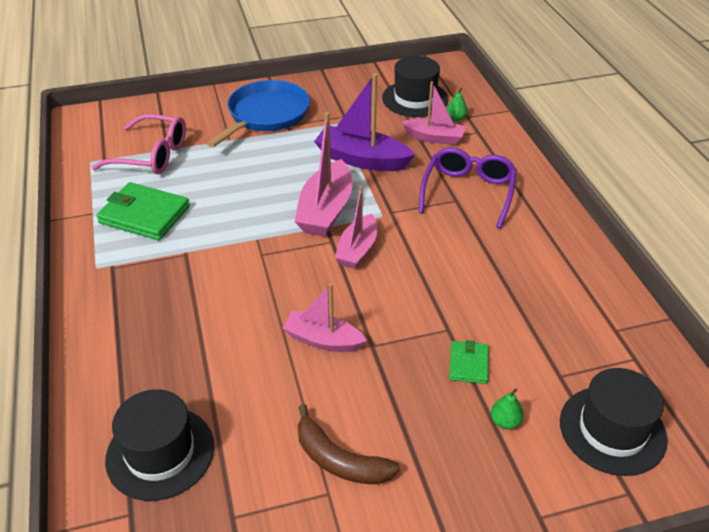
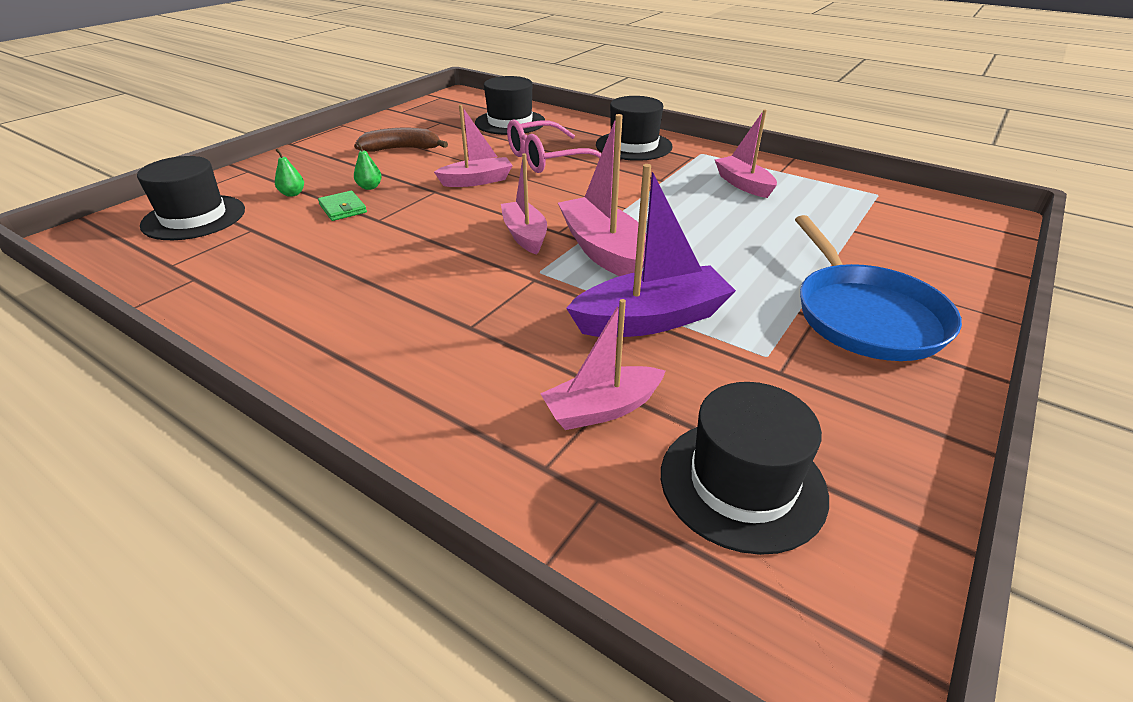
camera: 140 degrees right, 5 degrees down
pink glasses [92,114,186,174] -> pink glasses moved to [507,119,602,173]
green wallet [96,182,190,241] -> pink boat [715,109,777,198]
purple glasses [419,147,517,229] -> none
green pear [447,88,468,122] -> green pear moved to [354,142,382,190]
none -> black hat [596,96,673,161]

